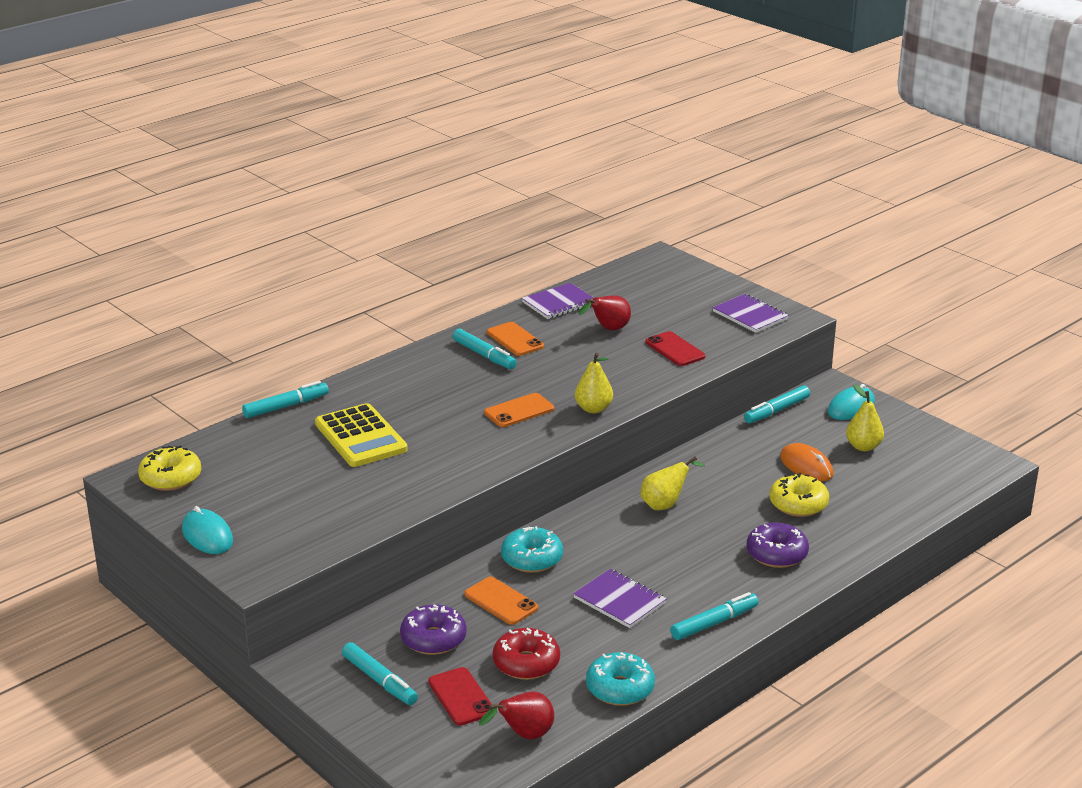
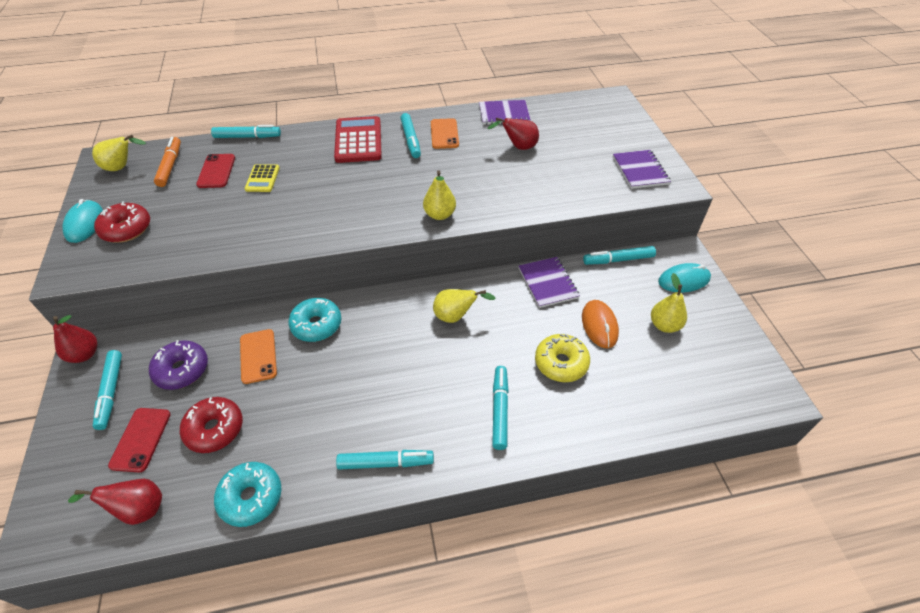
camera: 30 degrees right, 20 degrees up
yellow donut [138,446,201,491] -> yellow pear [92,135,146,171]
yellow calculator [315,403,408,467] -> yellow calculator [245,164,280,192], size x0.54
orange phone [484,393,554,427] -> none
purple notebook [573,569,667,628] -> purple notebook moved to [519,257,580,308]
red phone [646,331,705,366] -> red phone moved to [196,154,235,188]
purple donut [747,522,809,568] -> turquoise marker [492,366,509,450]
none -> red pear [53,315,98,363]
none -> red donut [94,201,150,243]
none -> orange marker [154,137,181,187]
none -> red calculator [334,116,382,163]

